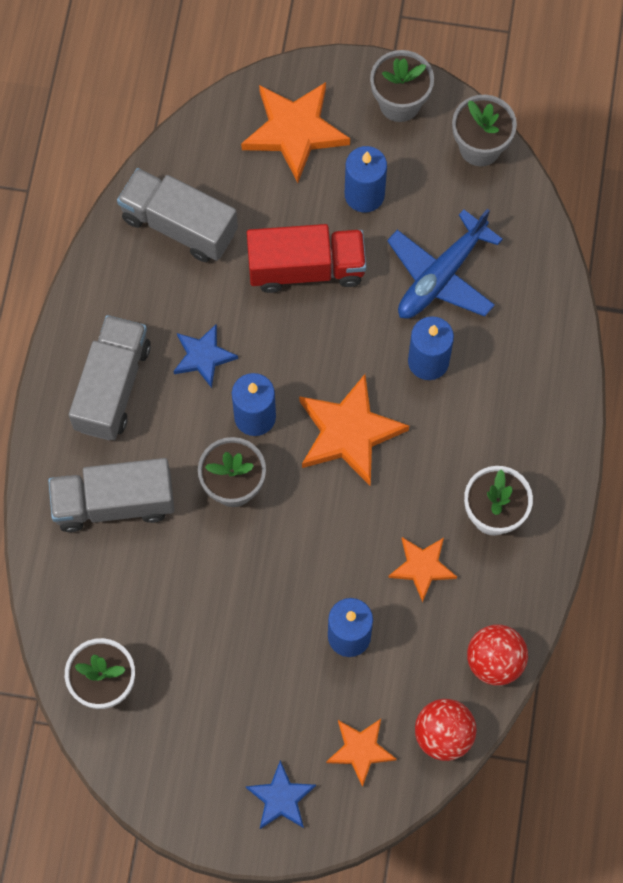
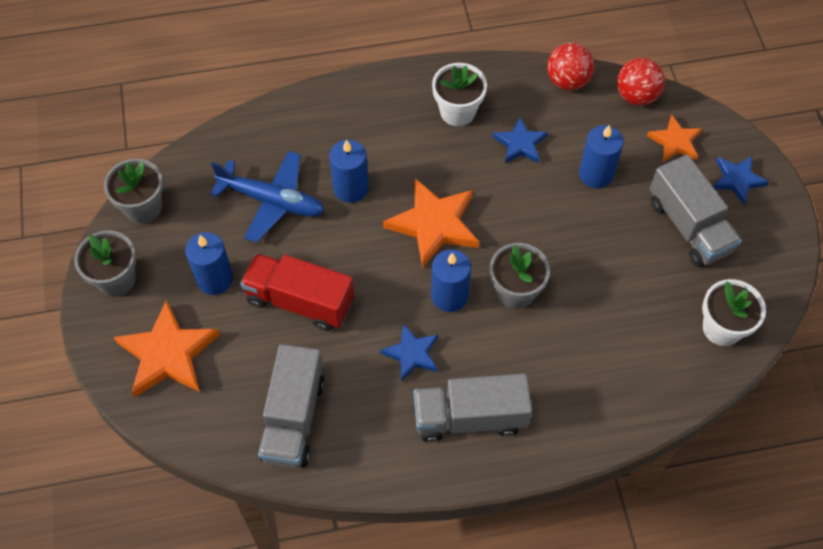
camera: 110 degrees left, 10 degrees down
grey truck [48,458,174,532] -> grey truck moved to [650,155,742,267]
red truck [247,224,366,293] -> red truck turned 45 degrees counterclockwise [240,253,354,331]
orange star [388,537,457,603] -> blue star [493,117,548,163]

